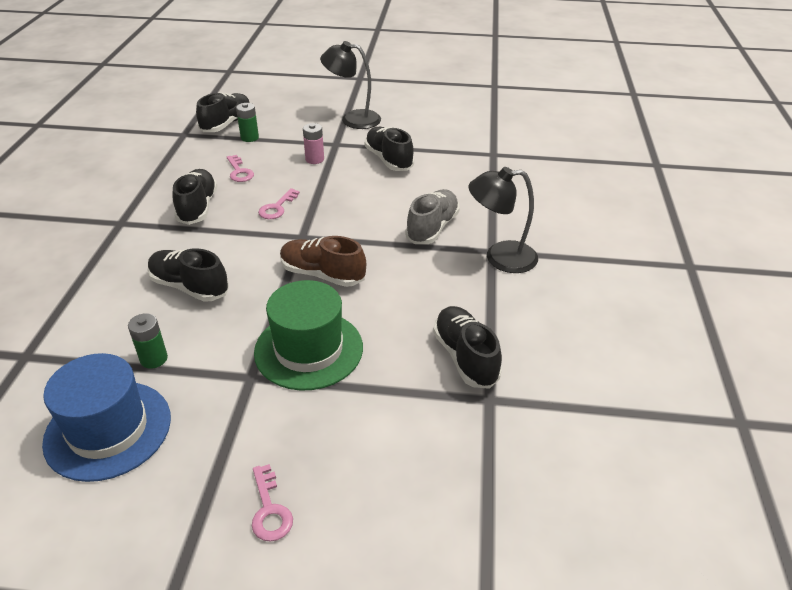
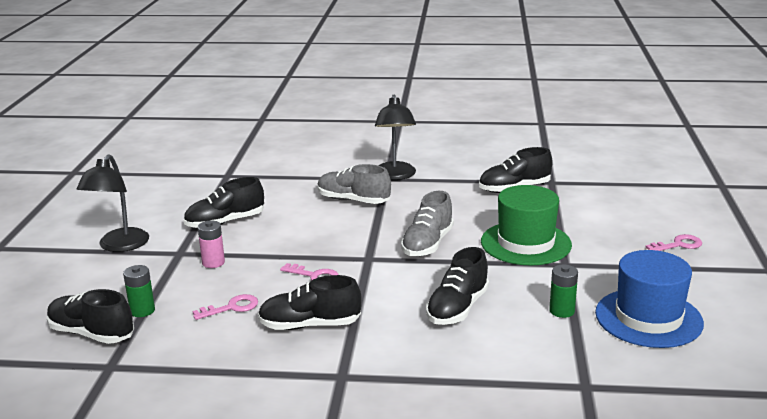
camera: 90 degrees left, 15 degrees down
brown shoe [280,236,366,287] -> grey shoe [401,191,454,256]

